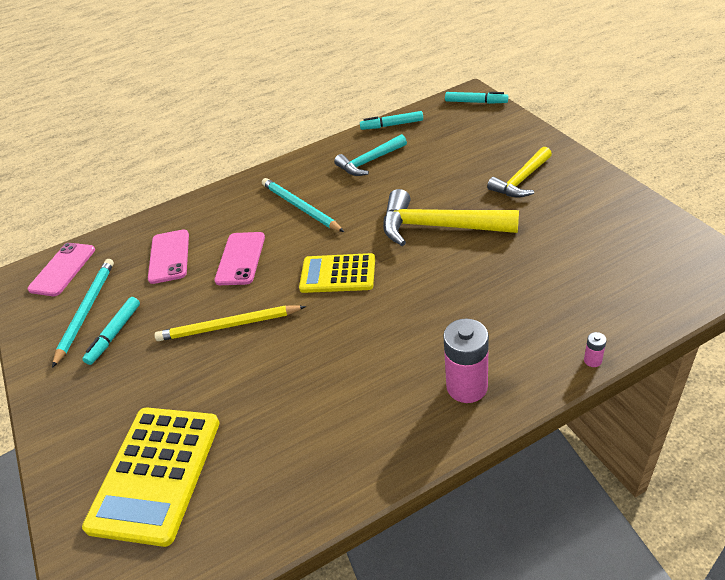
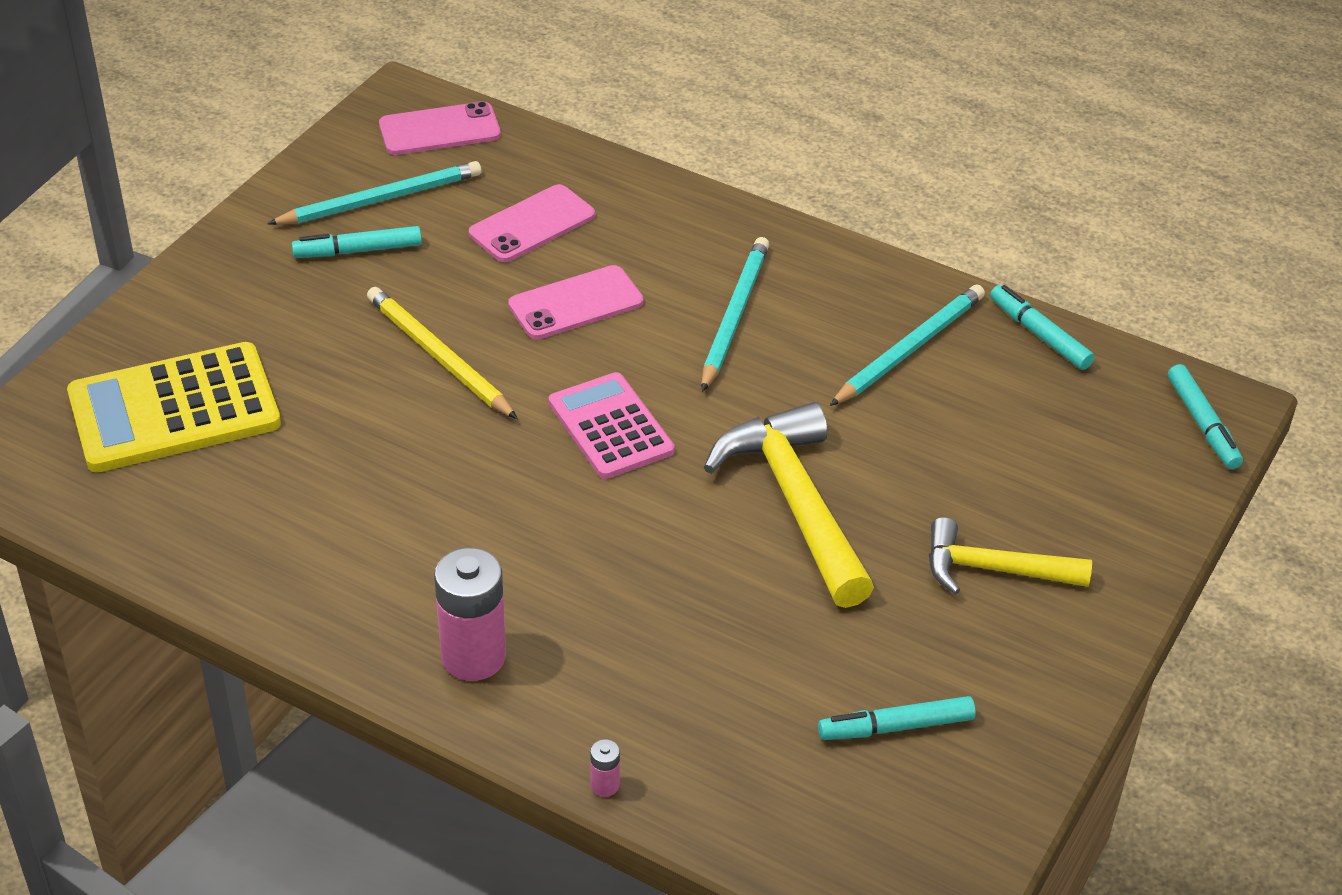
camera: 50 degrees right, 0 degrees up
yellow calculator [299,253,375,293] -> pink calculator [548,372,675,479]
turquoise hammer [334,134,407,176] -> turquoise pencil [830,284,985,406]
none -> turquoise marker [818,696,976,740]

